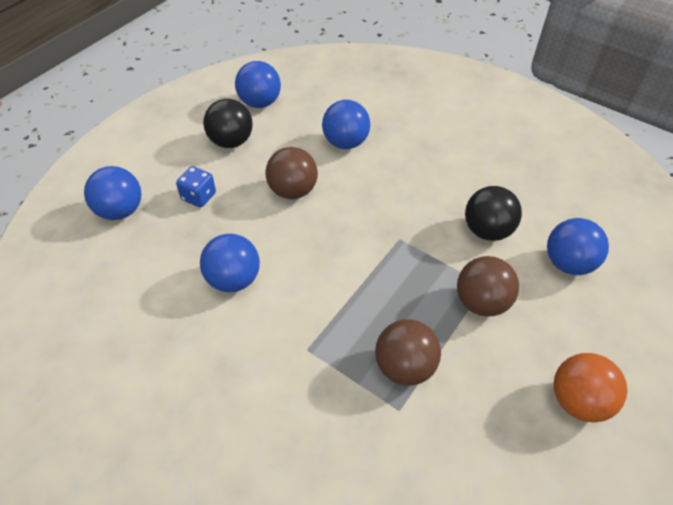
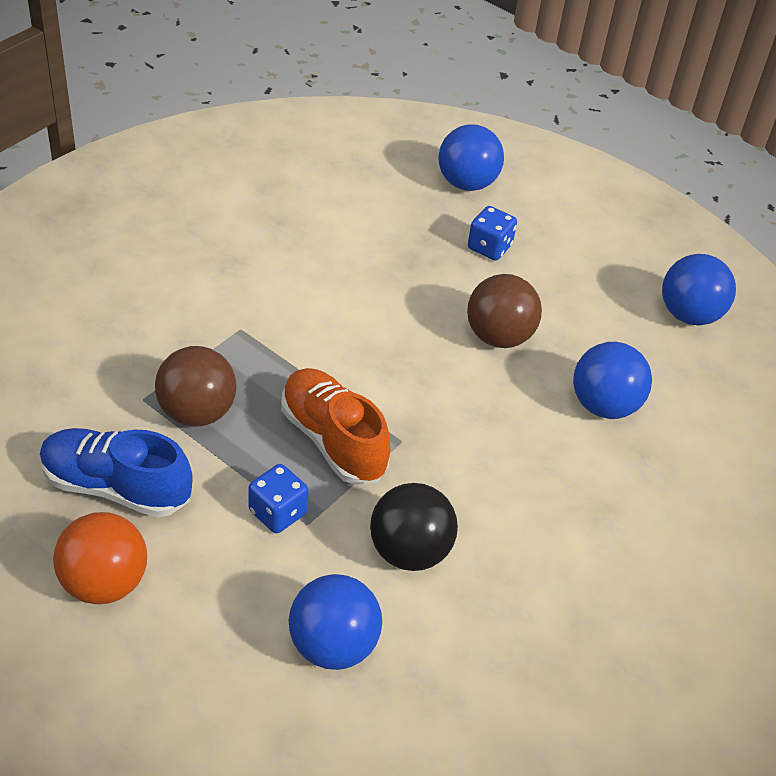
camera: 90 degrees right, 5 degrees down
blue ball [200,234,260,292] -> none
black ball [203,99,253,148] -> none
brown ball [457,256,519,317] -> blue dice [248,464,309,533]
none -> blue shoe [40,428,193,517]
none -> orange shoe [281,368,390,485]

